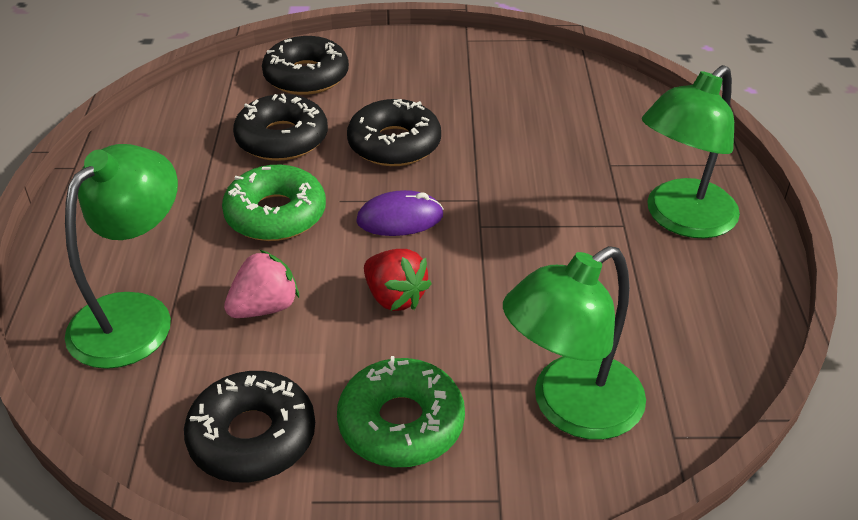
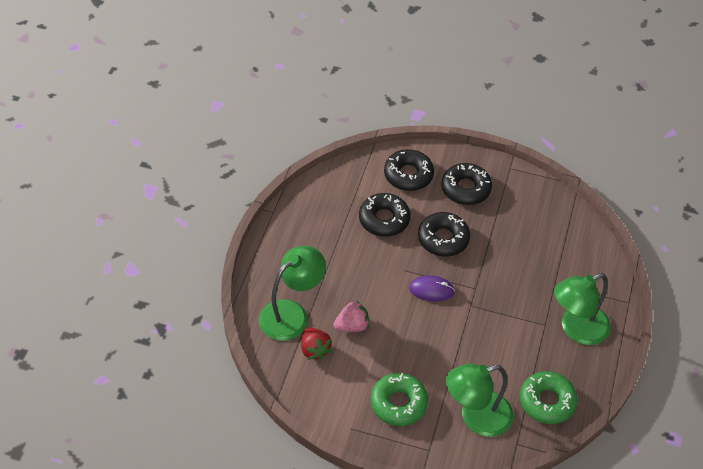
camera: 15 degrees right, 10 degrees up
black donut [184,371,315,482] -> black donut moved to [442,163,492,205]
green donut [222,165,326,241] -> green donut moved to [520,371,577,424]
red strawberry [364,249,432,311] -> red strawberry moved to [301,328,332,360]

